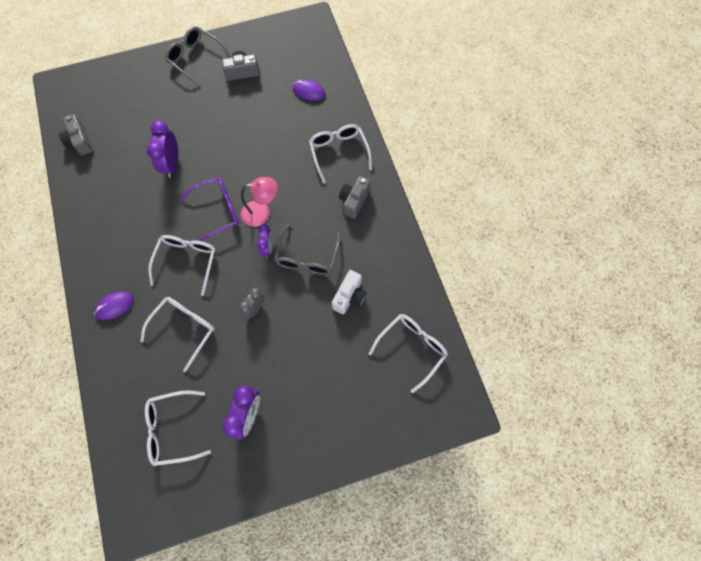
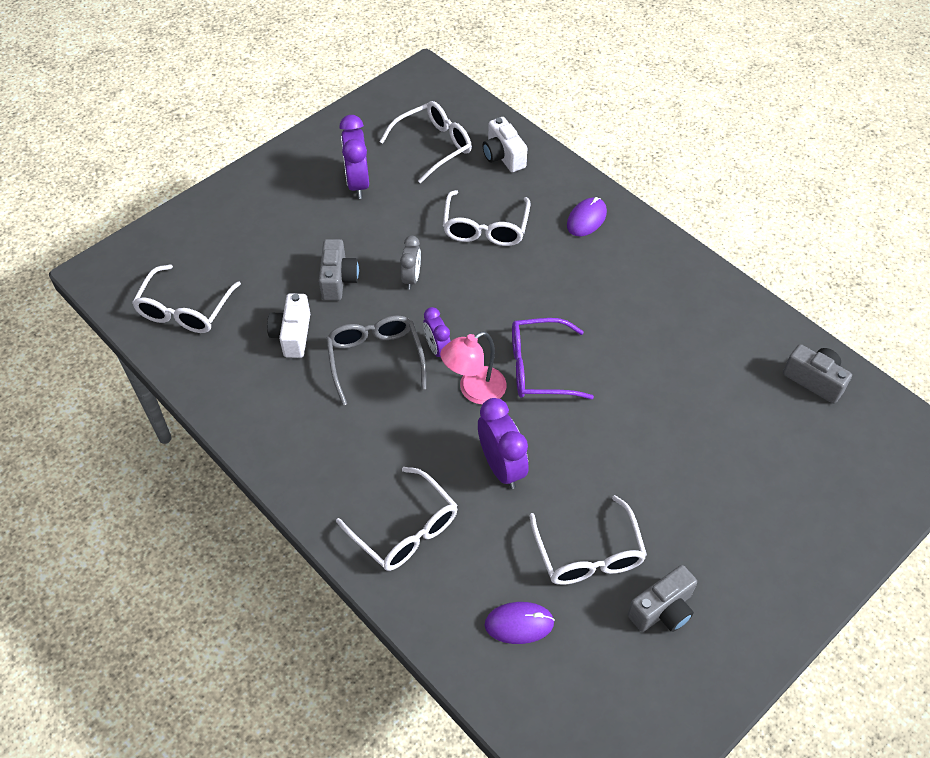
camera: 155 degrees right, 15 degrees down
purple clock [147,121,178,178] -> purple clock moved to [478,398,529,489]
white glasses [148,235,216,296] -> white glasses moved to [529,495,647,585]
grey glasses [165,26,231,87] -> none
purple glasses [180,177,239,241] -> purple glasses turned 45 degrees clockwise [512,318,594,399]
grey camera [339,176,371,219] -> grey camera moved to [319,239,359,301]
none -> white camera [483,117,528,172]

